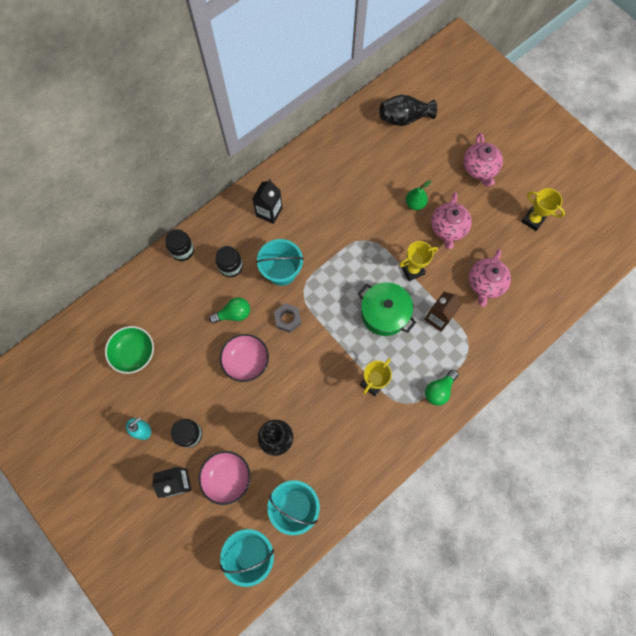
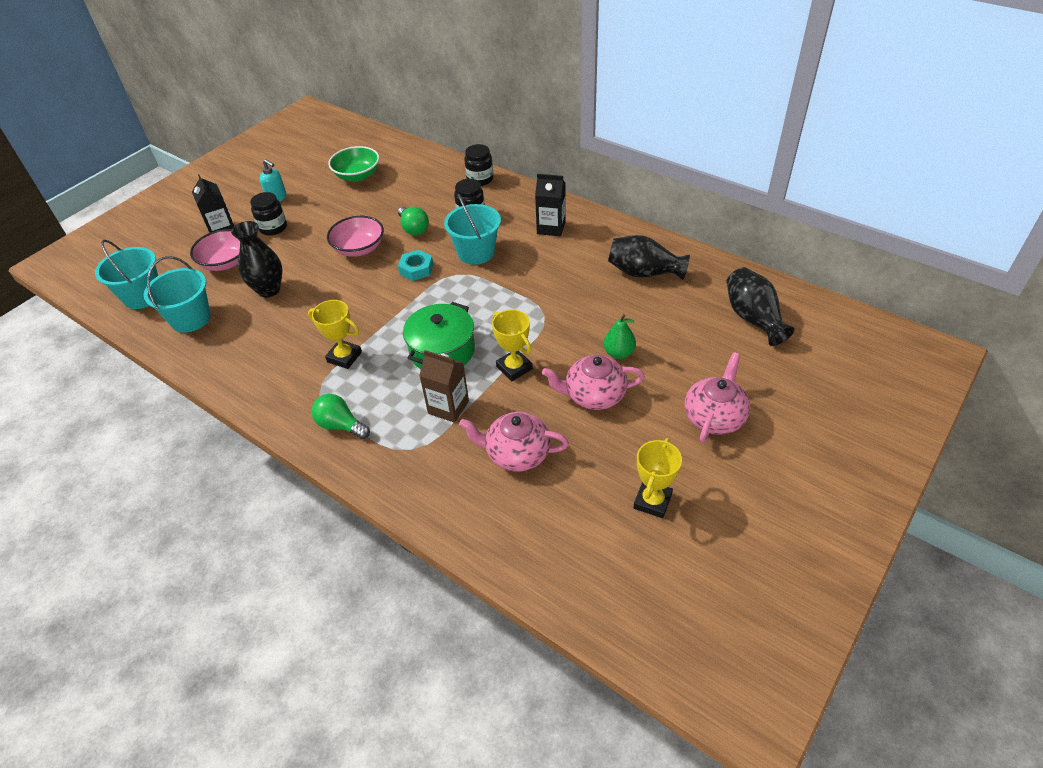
camera: 80 degrees right, 25 degrees down
grey nut [274,303,301,333] -> turquoise nut [398,250,433,281]
pink teapot [463,133,503,187] -> pink teapot turned 135 degrees clockwise [685,352,750,442]
none -> black vase [608,235,690,280]

